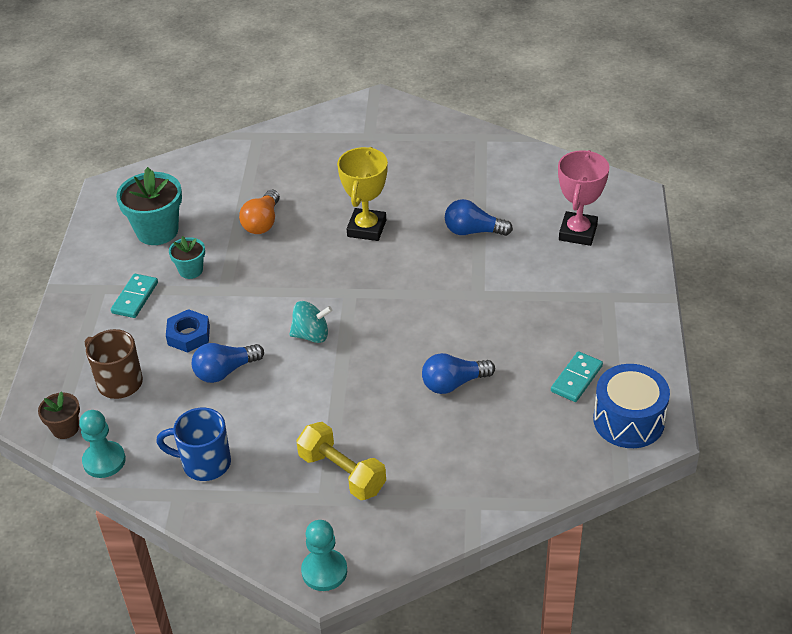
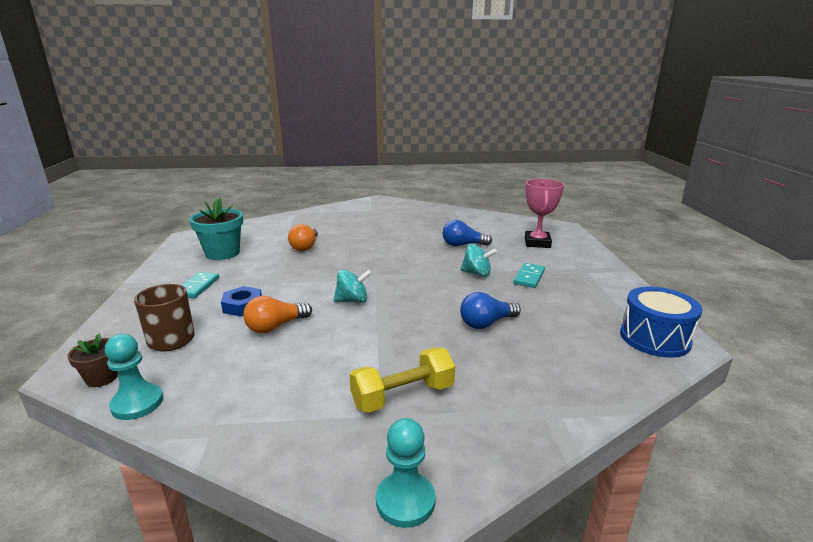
camera: 10 degrees left, 20 degrees down
blue mug [156,408,231,481] -> none
turquoise flower pot [169,236,205,279] -> none
blue light bulb [192,343,264,383] -> orange light bulb [243,296,312,334]
yellow dumbbell [296,422,386,500] -> yellow dumbbell turned 60 degrees counterclockwise [350,348,455,413]
yellow trophy [337,147,388,241] -> none
turquoise domino [551,351,603,402] -> turquoise domino moved to [513,263,545,288]
none -> turquoise spinning top [461,244,497,277]

